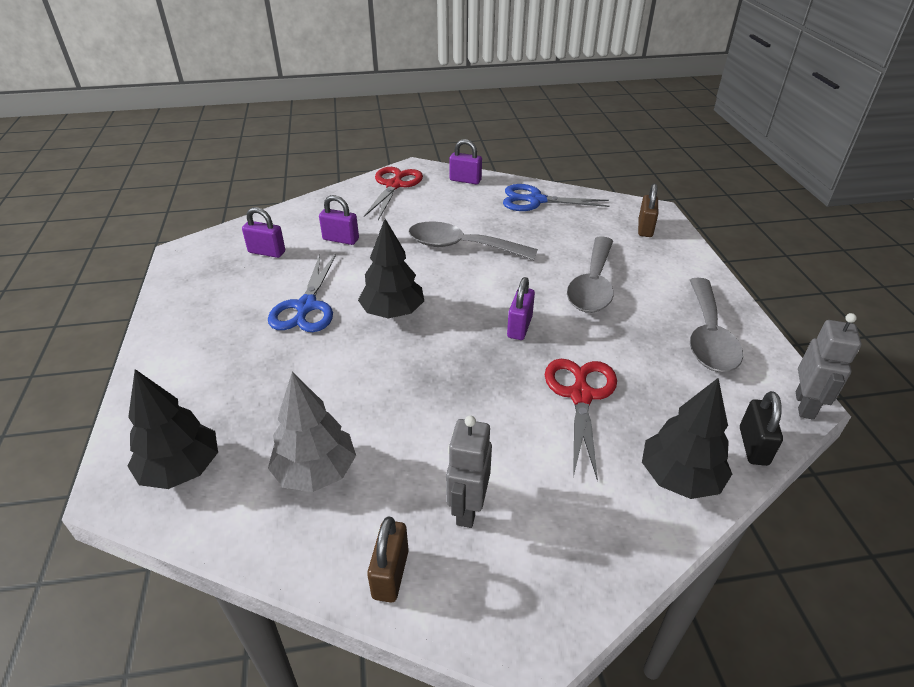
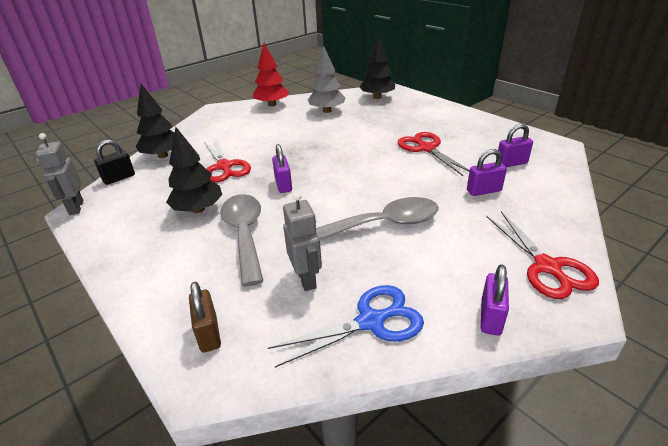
camera: 150 degrees right, 5 degrees down
blue scissors [268,254,336,332] -> red scissors [398,132,470,176]
black tree [358,219,424,318] -> black tree moved to [166,127,222,213]
brown padlock [367,517,409,603] -> red tree [253,43,289,107]
grey robot [446,415,492,528] -> grey robot moved to [283,192,322,291]
purple padlock [449,139,482,184] -> purple padlock turned 60 degrees counterclockwise [481,264,509,336]
grey spoon [690,278,743,372] -> none
black padlock [740,391,783,466] -> black padlock turned 75 degrees clockwise [94,140,135,185]

